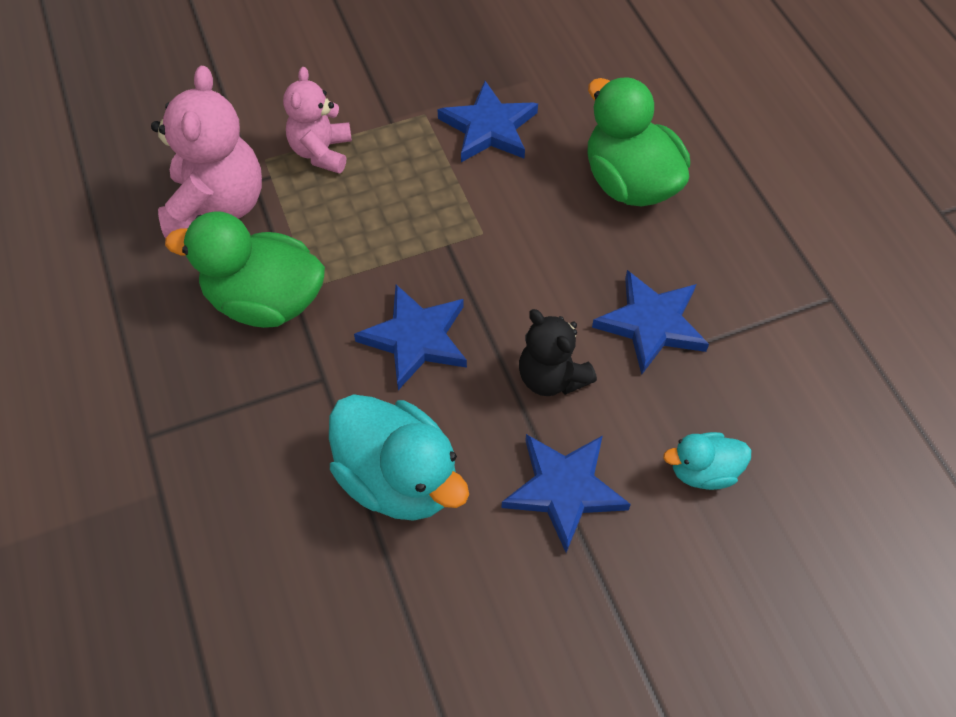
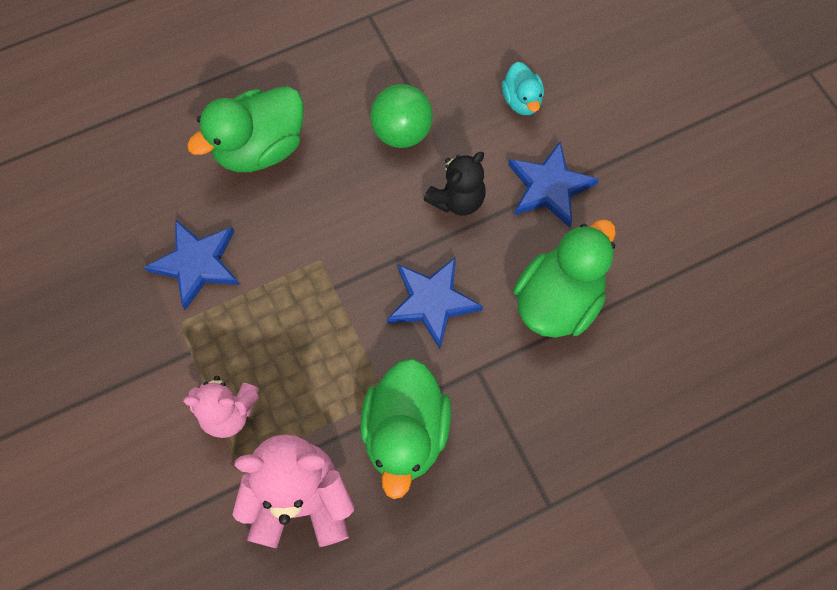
camera: 95 degrees left, 10 degrees up
turquoise duck [329,394,469,521] -> green duck [513,219,616,338]
blue star [592,270,709,374] -> green ball [370,84,433,148]

